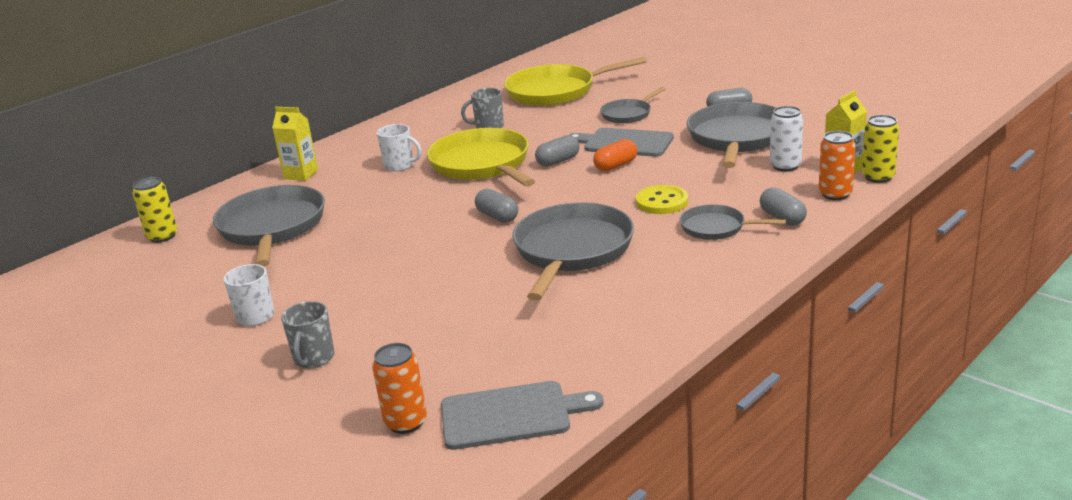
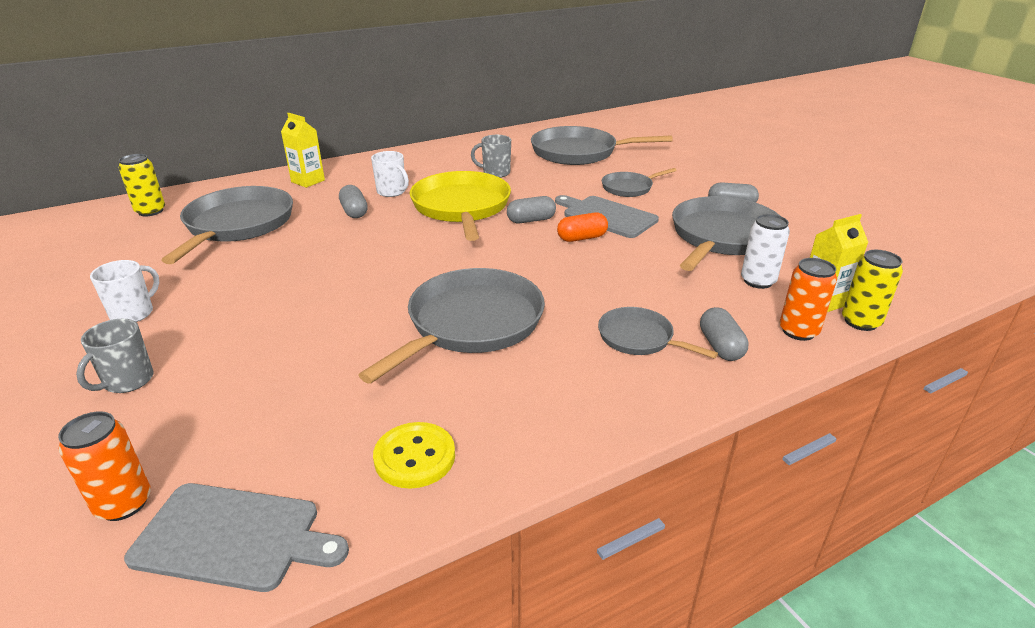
camera: 15 degrees right, 5 degrees up
grey capsule [475,189,518,223] -> grey capsule moved to [339,185,368,218]
yellow pan [504,57,647,106] -> grey pan [531,126,673,165]
yellow button [636,185,688,214] -> yellow button moved to [373,422,455,489]

